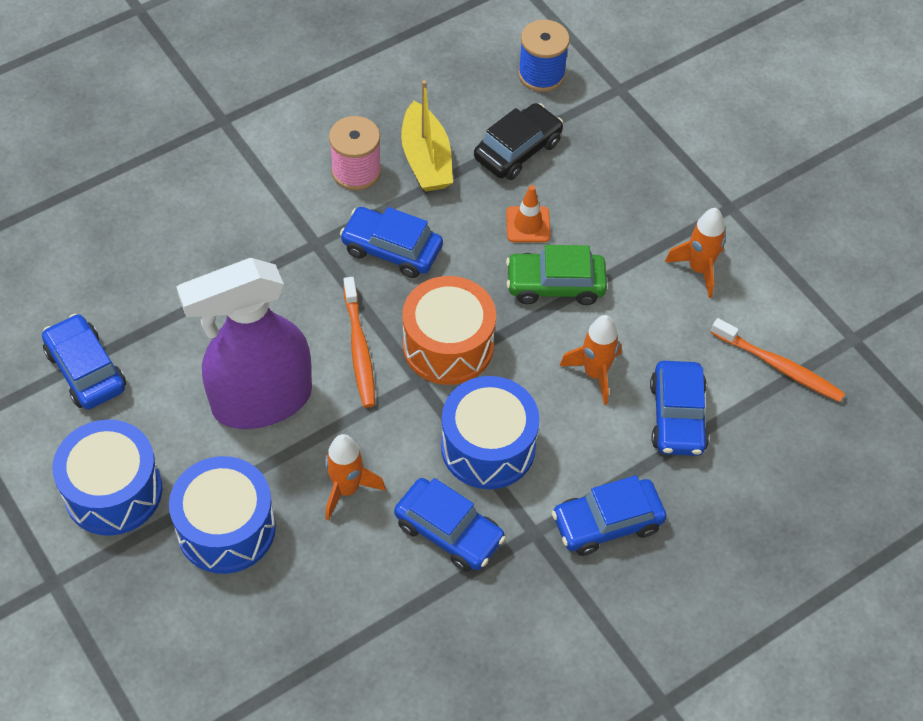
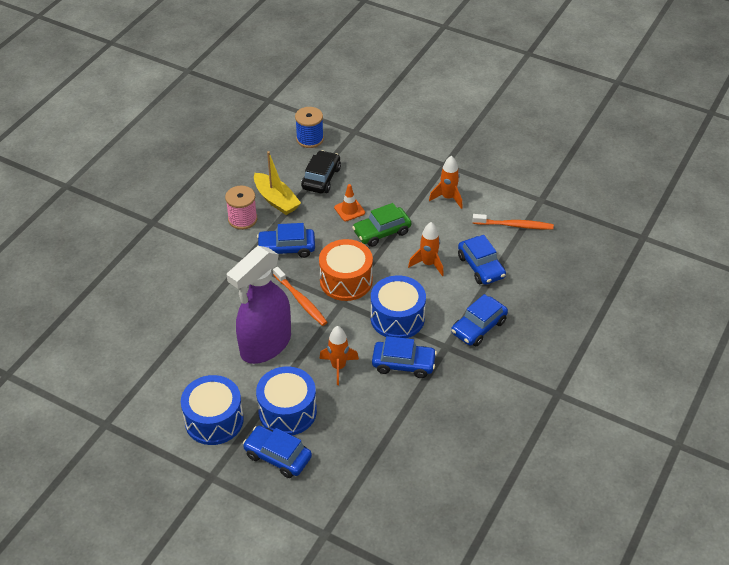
camera: 25 degrees left, 10 degrees down
blue car [42,314,126,409] -> blue car moved to [243,426,312,478]

